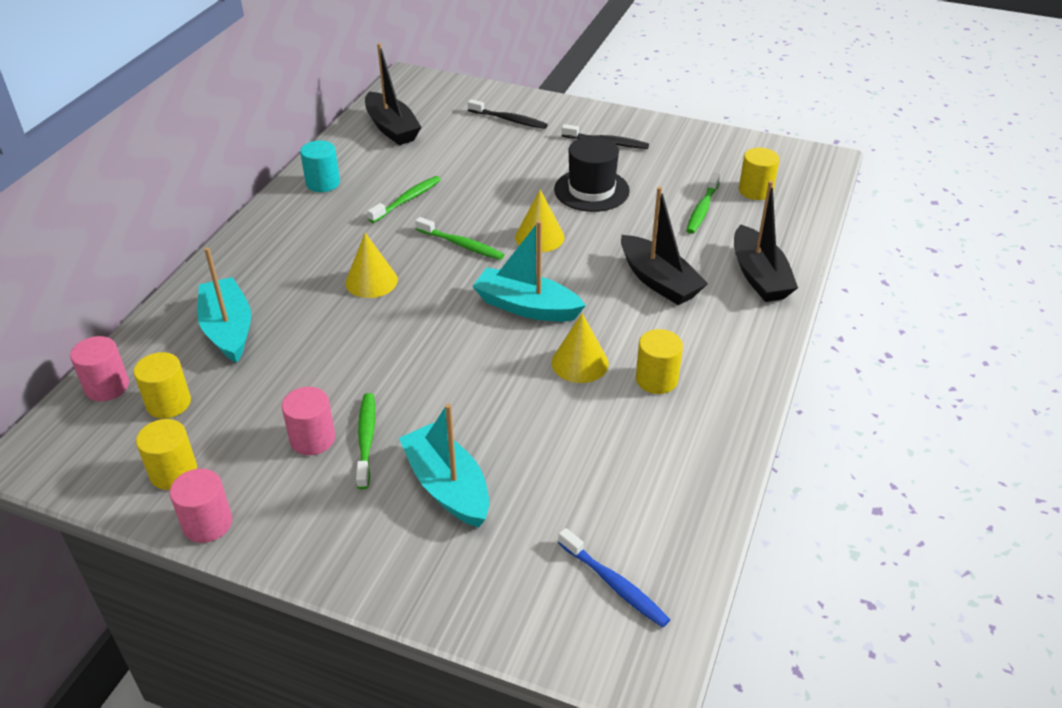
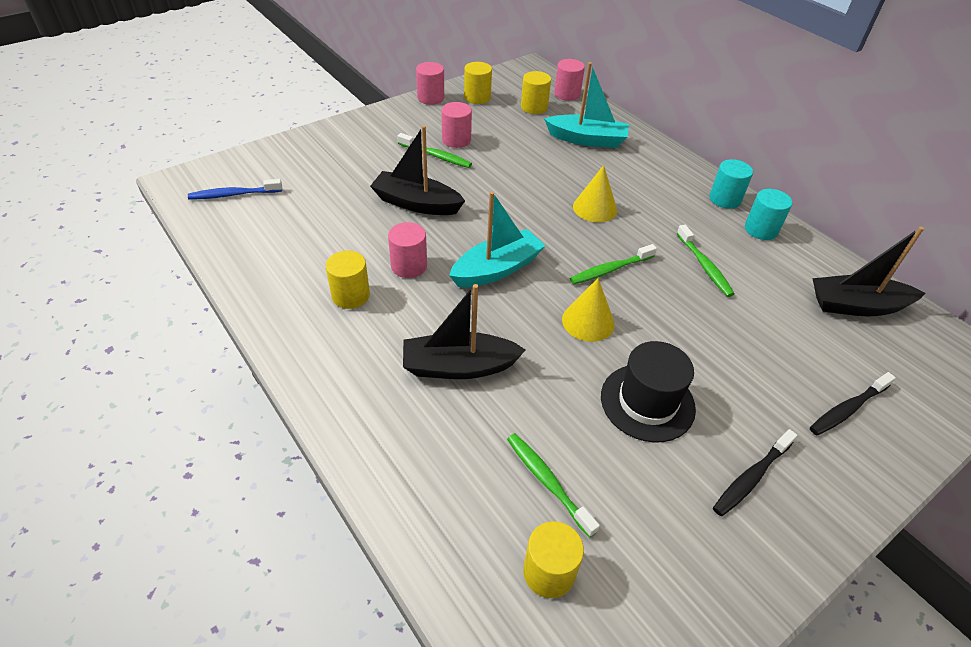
camera: 120 degrees right, 5 degrees up
turquoise boat [399,404,489,527] -> none
yellow cone [551,313,609,383] -> pink cylinder [388,222,427,278]
black boat [734,181,798,302] -> black boat moved to [370,125,465,215]
none -> turquoise cylinder [709,159,753,209]

